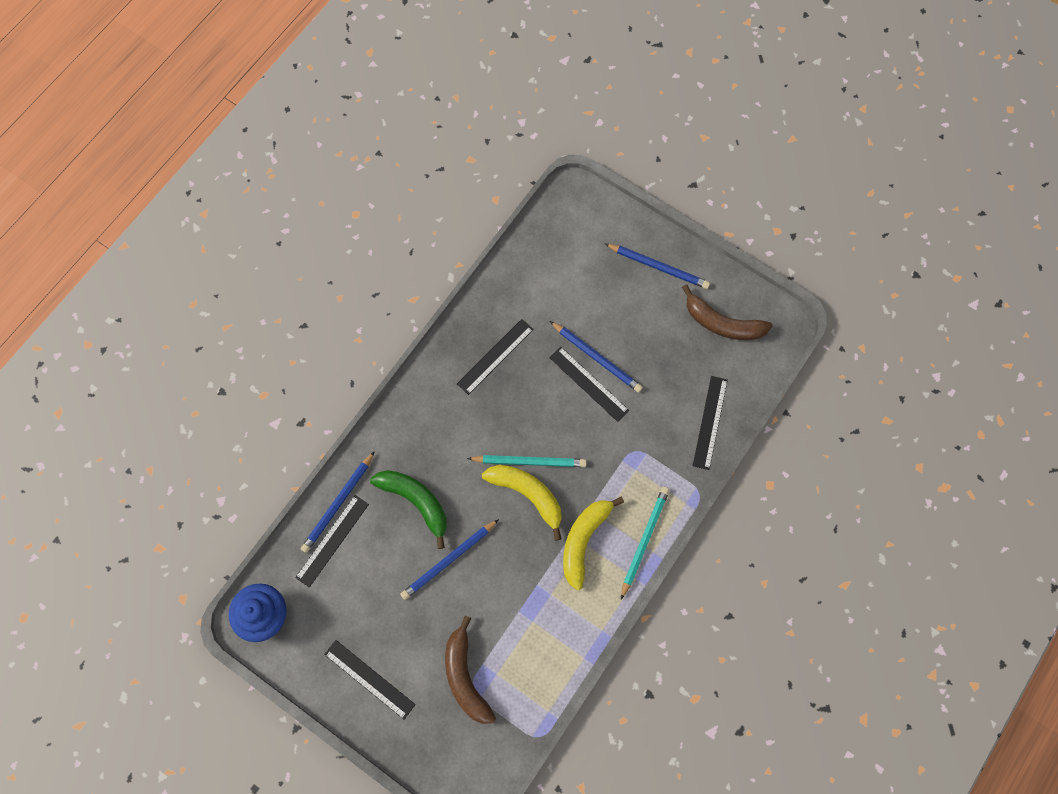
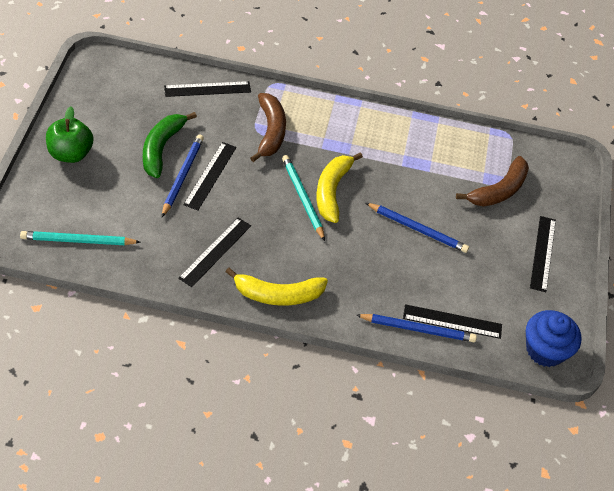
camera: 120 degrees left, 20 degrees down
green banana [370,470,447,549] -> green banana moved to [143,112,197,178]
black ruler [457,319,534,395] -> black ruler turned 75 degrees counterclockwise [178,218,251,287]
yellow banana [563,497,624,590] -> yellow banana moved to [226,268,328,306]
blue pencil [605,244,710,289] -> green apple [46,107,93,163]
turquoise pencil [621,487,670,599] -> turquoise pencil moved to [20,231,140,245]
brown banana [682,284,772,340] -> brown banana moved to [250,93,286,162]

